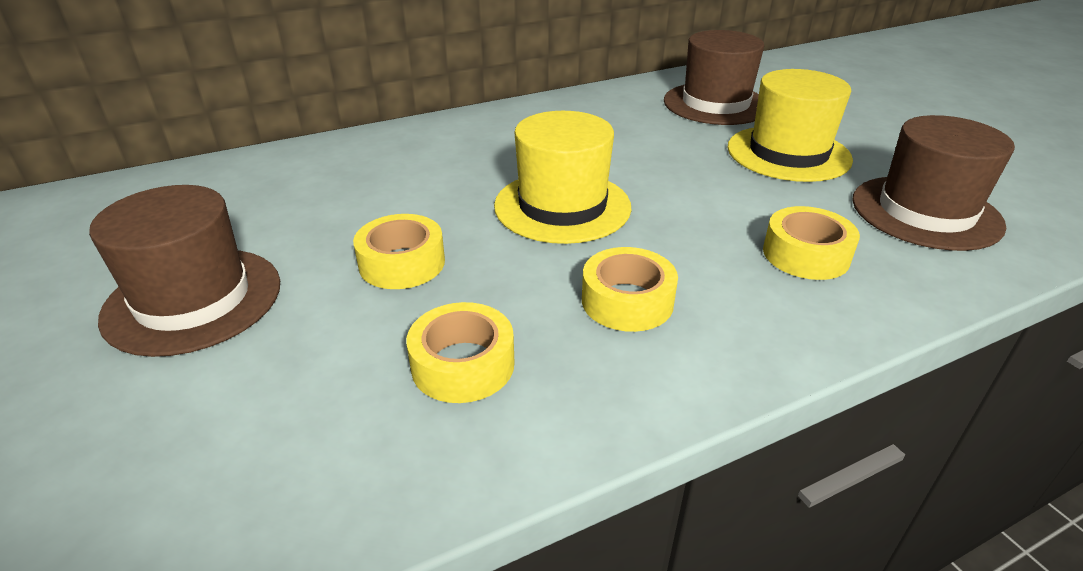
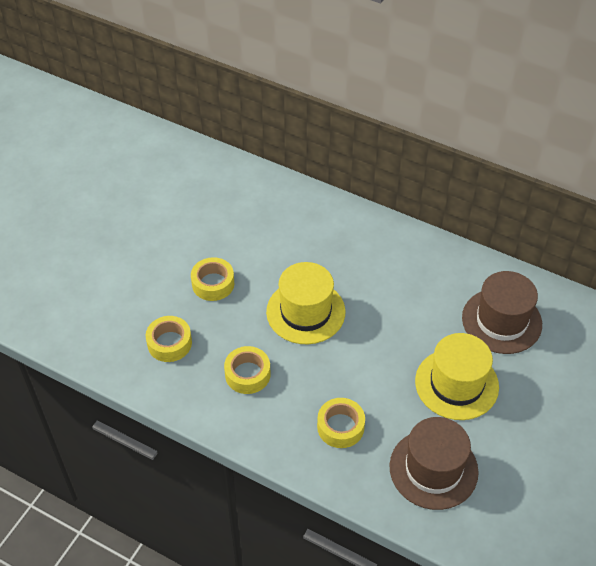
camera: 55 degrees right, 15 degrees up
brown hat [89,185,280,357] -> none

